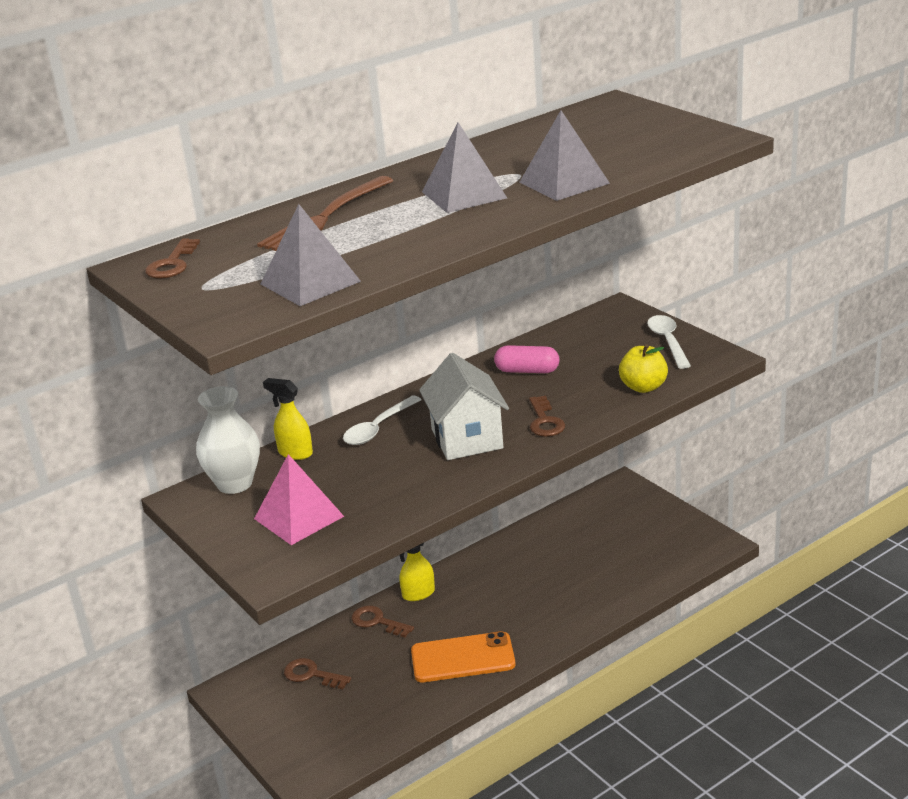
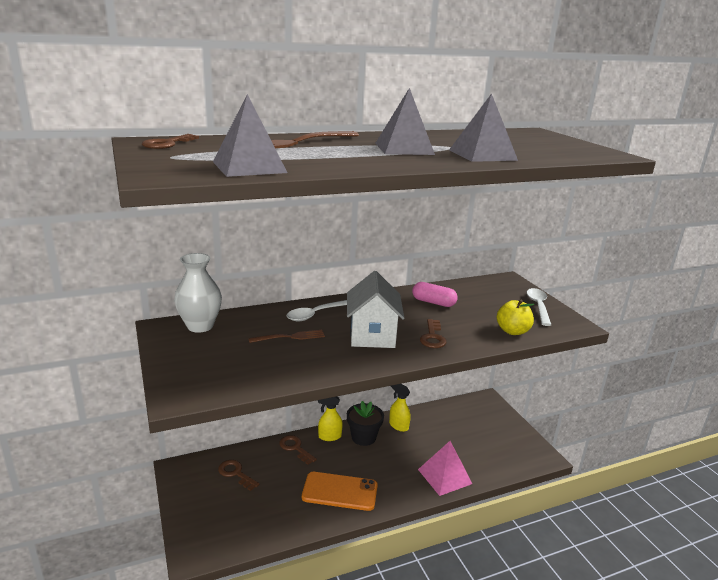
camera: 10 degrees right, 5 degrees down
pink pyramid [254,454,344,545] -> pink pyramid moved to [418,441,472,496]
yellow spray bottle [263,378,313,460] -> yellow spray bottle moved to [389,384,411,432]
none -> brown fork [248,330,325,343]
none -> black flower pot [347,401,384,446]

